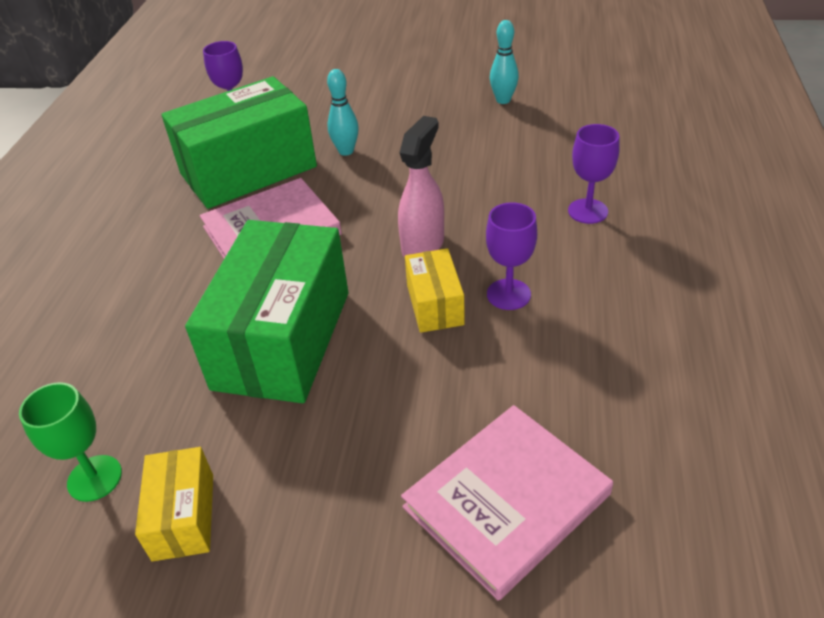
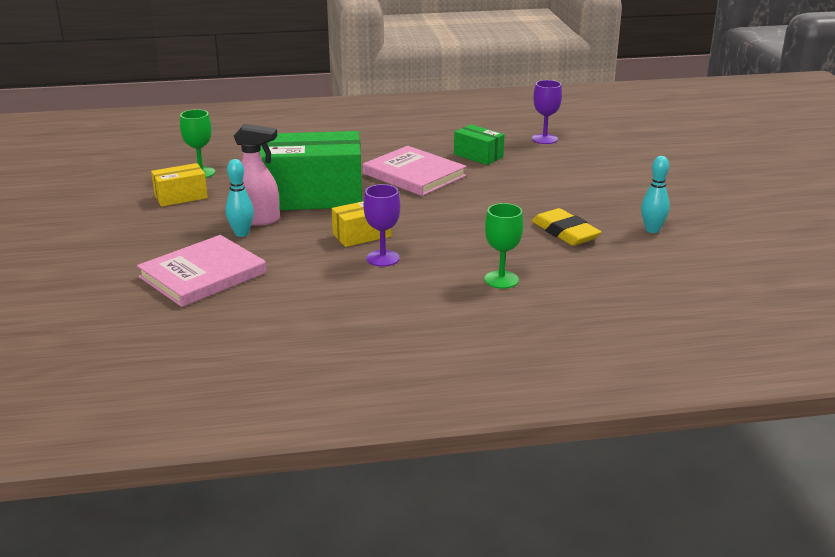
camera: 70 degrees right, 15 degrees down
green box [162,76,317,209] -> green box [454,124,504,165], size x0.48
turquoise bowling pin [327,69,359,156] -> turquoise bowling pin moved to [226,159,254,237]
pink spray bottle [398,116,444,258] -> pink spray bottle moved to [234,124,280,225]
pink book [401,405,613,601] -> pink book turned 75 degrees counterclockwise [137,235,266,307]
purple goblet [568,124,619,224] -> green goblet [484,203,524,289]
none -> yellow eraser [532,208,601,246]

